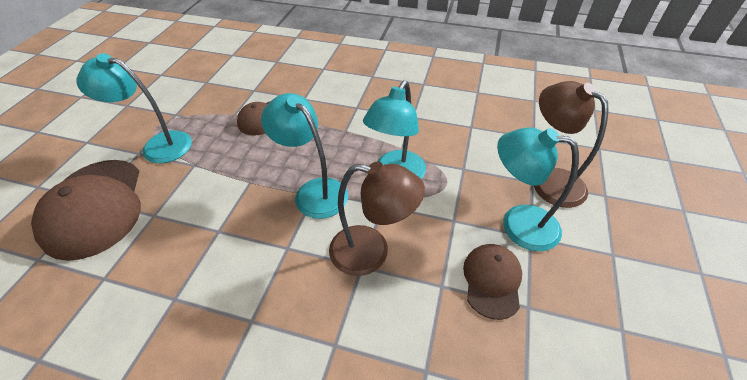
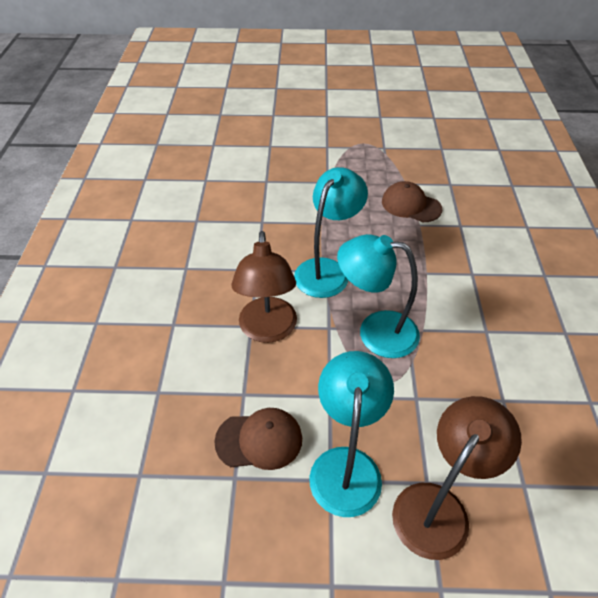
camera: 75 degrees right, 0 degrees up
brown cap [31,160,141,261] -> none
turquoise lamp [76,53,192,163] -> none

